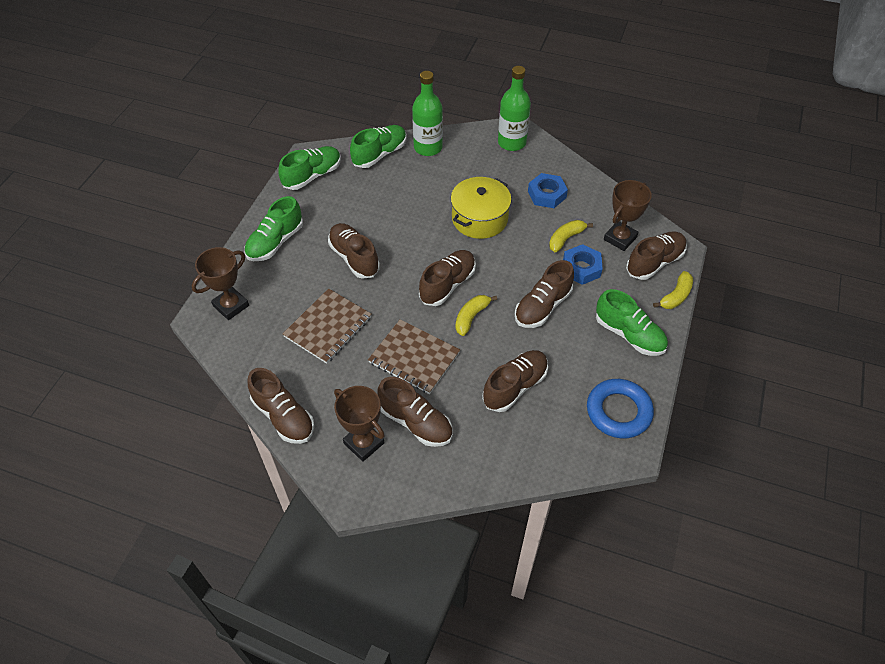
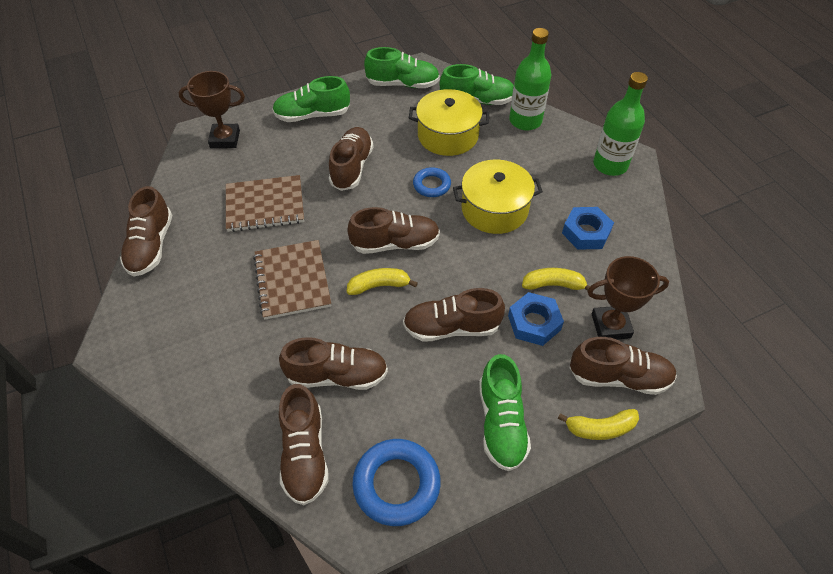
camera: 45 degrees right, 0 degrees up
brown trophy [334,386,385,462] -> none
brown shoe [378,377,453,447] -> brown shoe moved to [279,384,329,505]
none -> yellow pot [409,89,489,156]
none -> blue ring [413,167,451,197]

